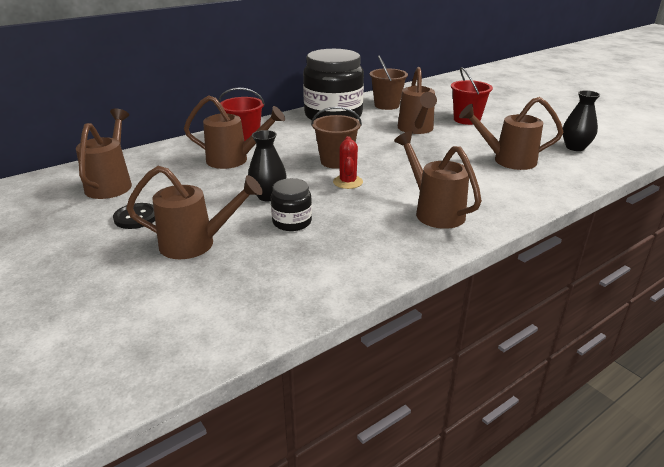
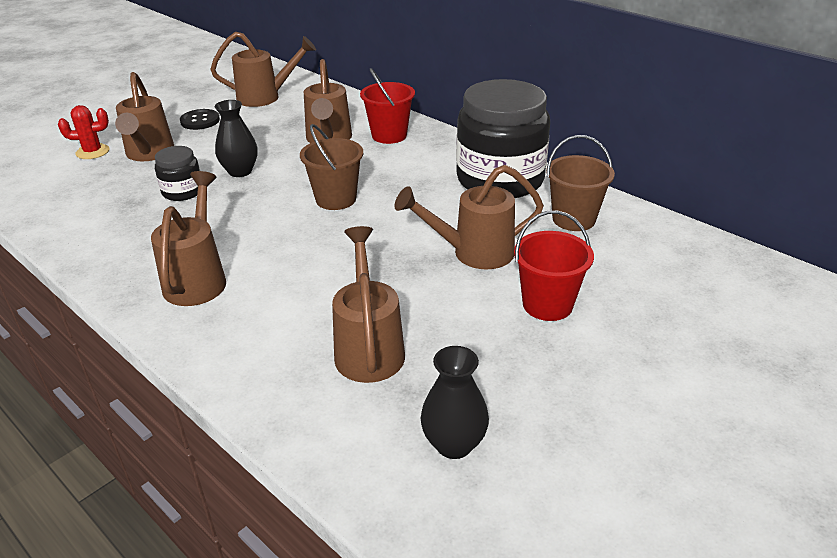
camera: 80 degrees right, 5 degrees up
red cactus [333,136,363,189] -> red cactus moved to [58,105,109,159]
brown watering can [394,131,482,229] -> brown watering can turned 45 degrees counterclockwise [151,171,226,306]

